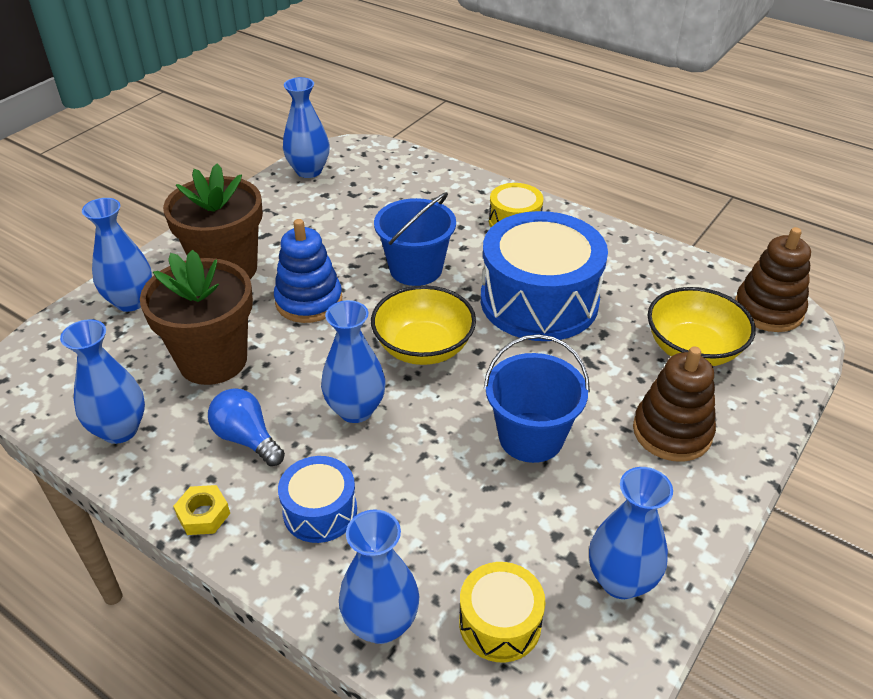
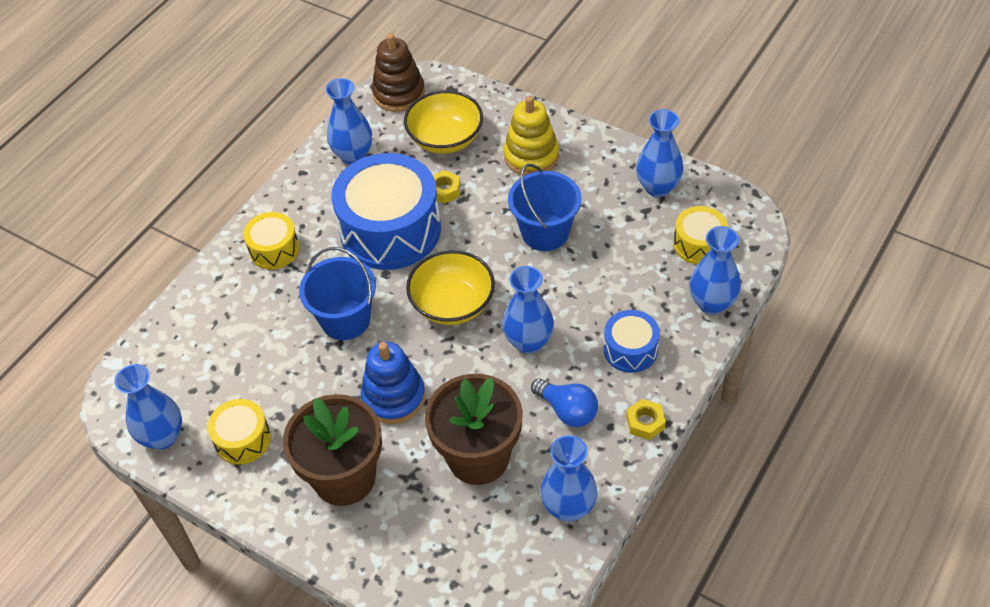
camera: 90 degrees left, 10 degrees up
blue vase [82,198,152,312] -> blue vase moved to [325,78,372,164]
blue light bulb [208,388,285,466] -> blue light bulb turned 90 degrees counterclockwise [531,378,598,427]
brown stacking toy [633,346,716,462] -> yellow stacking toy [504,96,559,176]
none -> yellow drum [208,399,271,464]
none -> yellow nut [433,170,460,204]

